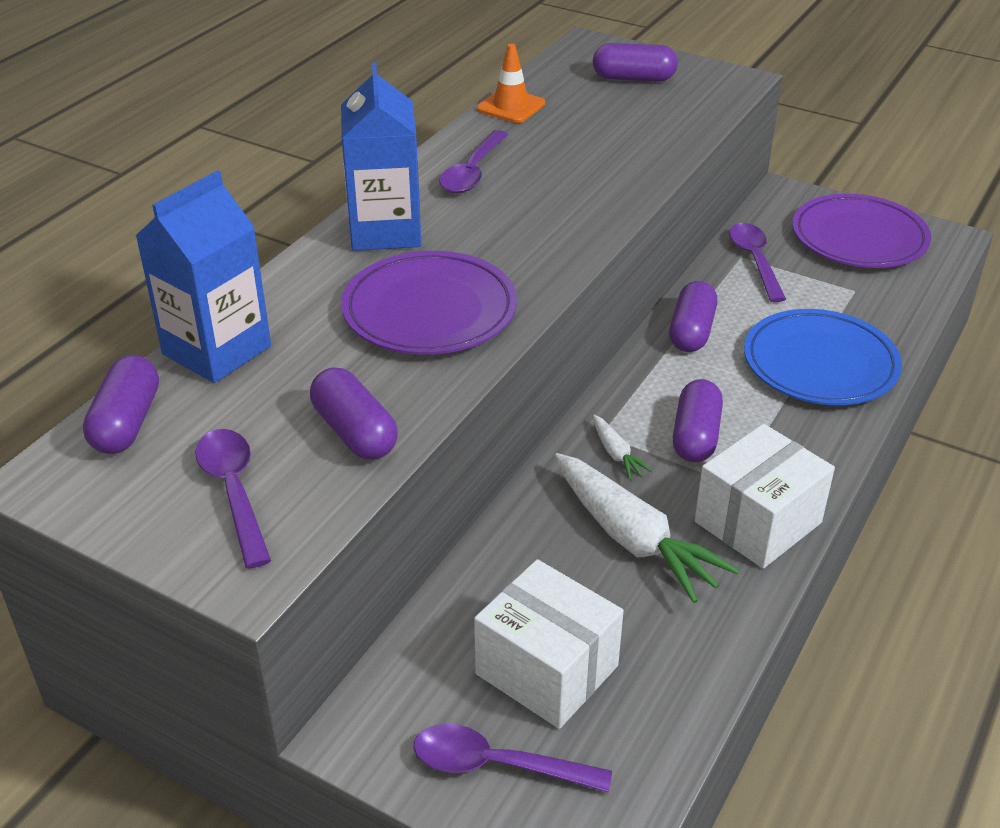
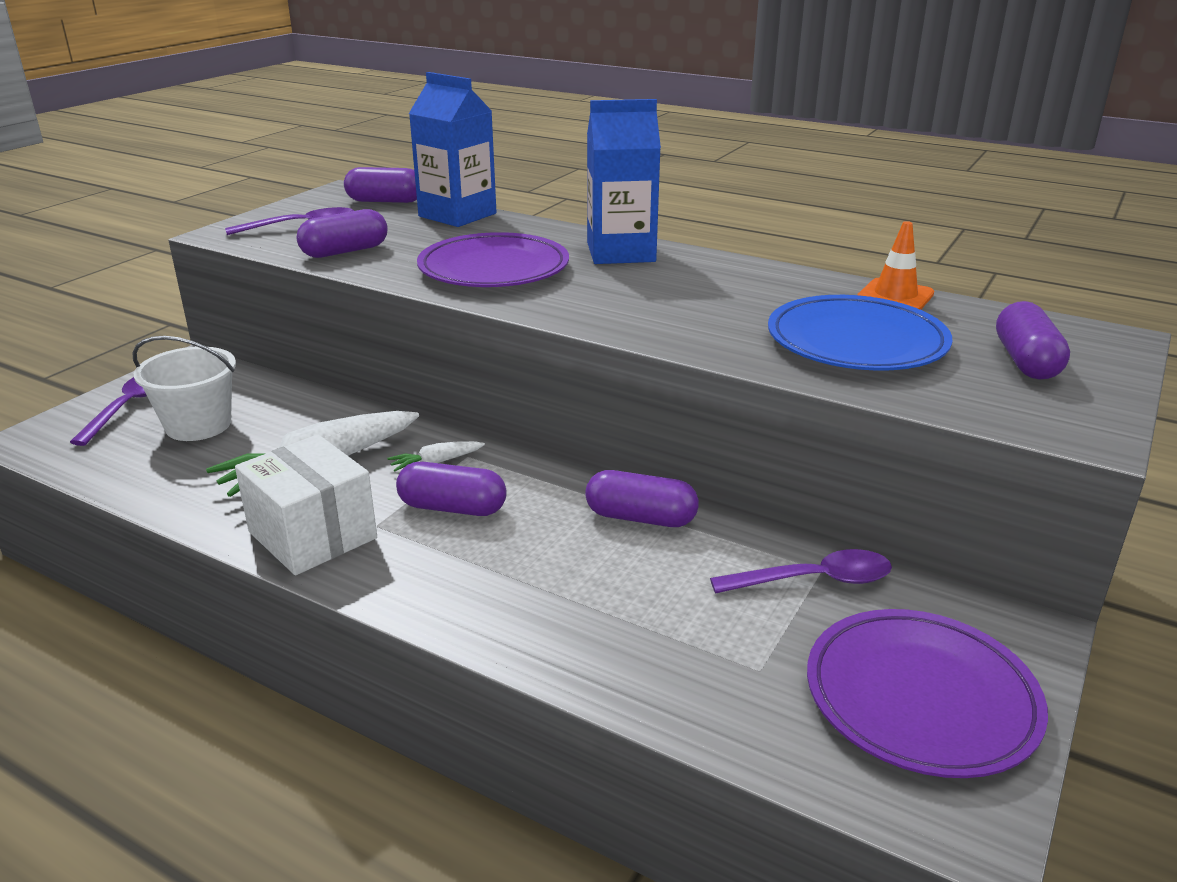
camera: 90 degrees right, 10 degrees down
purple spoon [439,130,508,193] -> none
white box [474,559,624,729] -> white bucket [132,336,236,441]
blue plate [744,309,902,405] -> blue plate moved to [768,295,952,371]

